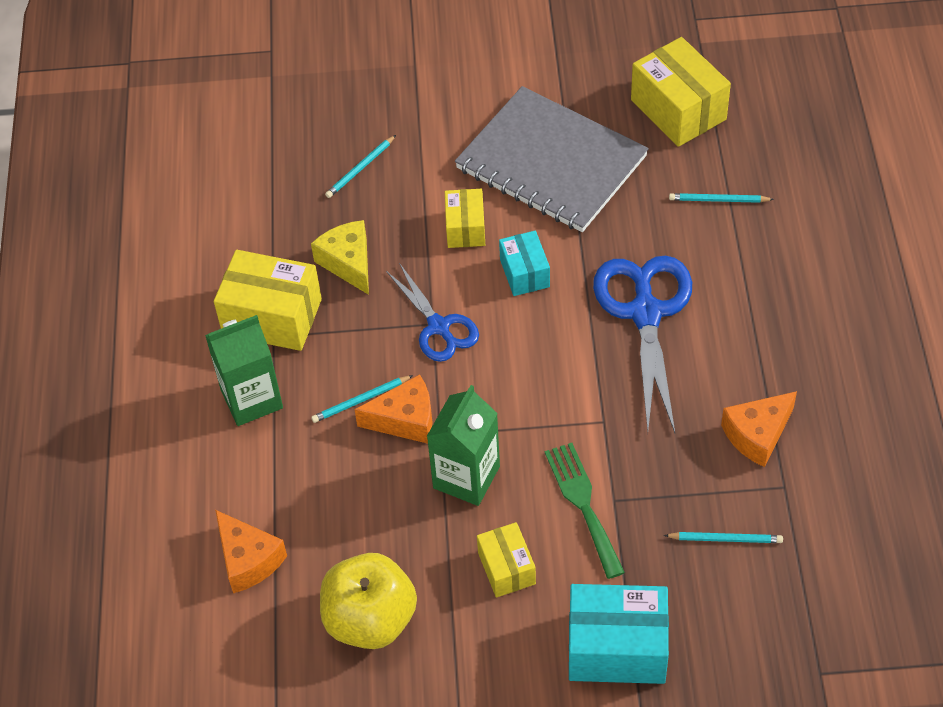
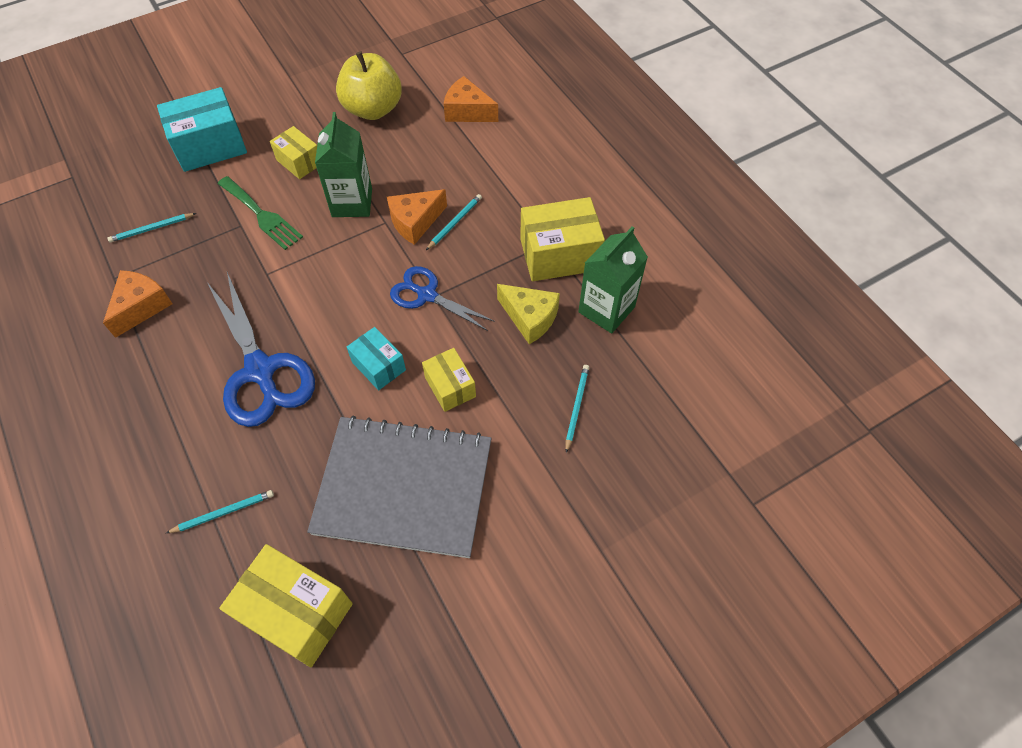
camera: 150 degrees right, 5 degrees up
green carton [205,315,283,426] -> green carton moved to [578,226,648,334]

